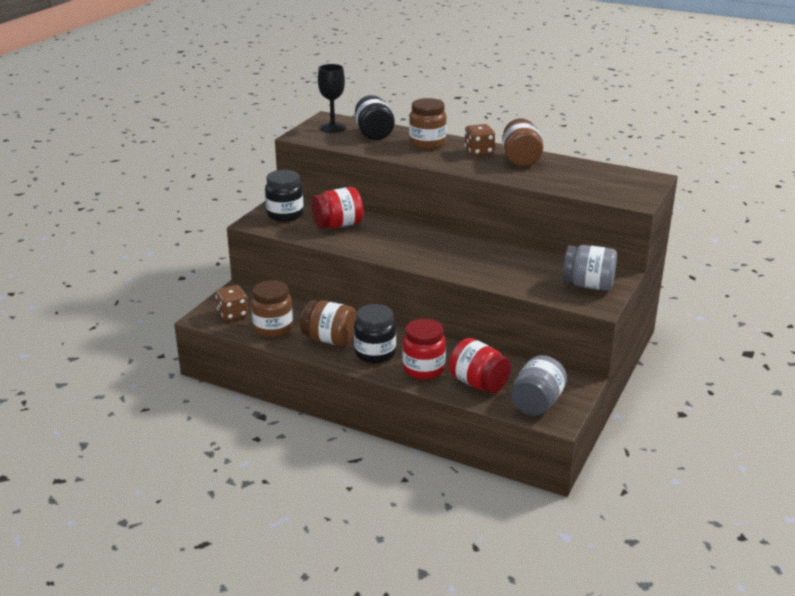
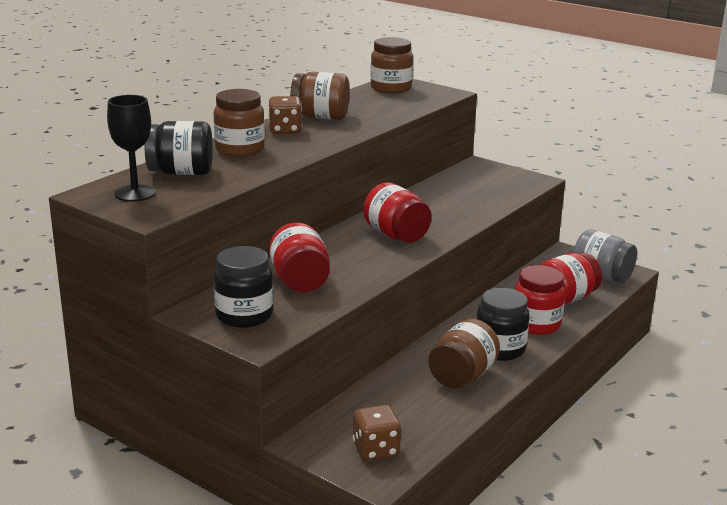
camera: 80 degrees left, 5 degrees down
brown jar [251,280,293,337] -> brown jar moved to [370,37,413,94]
grey jar [563,245,617,291] -> none
none -> red jar [363,182,432,243]

